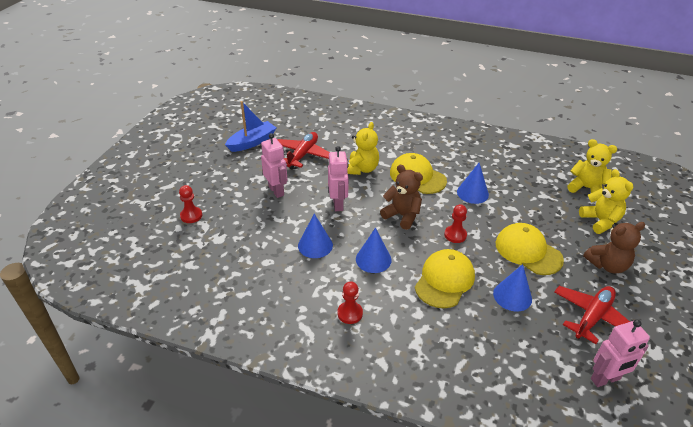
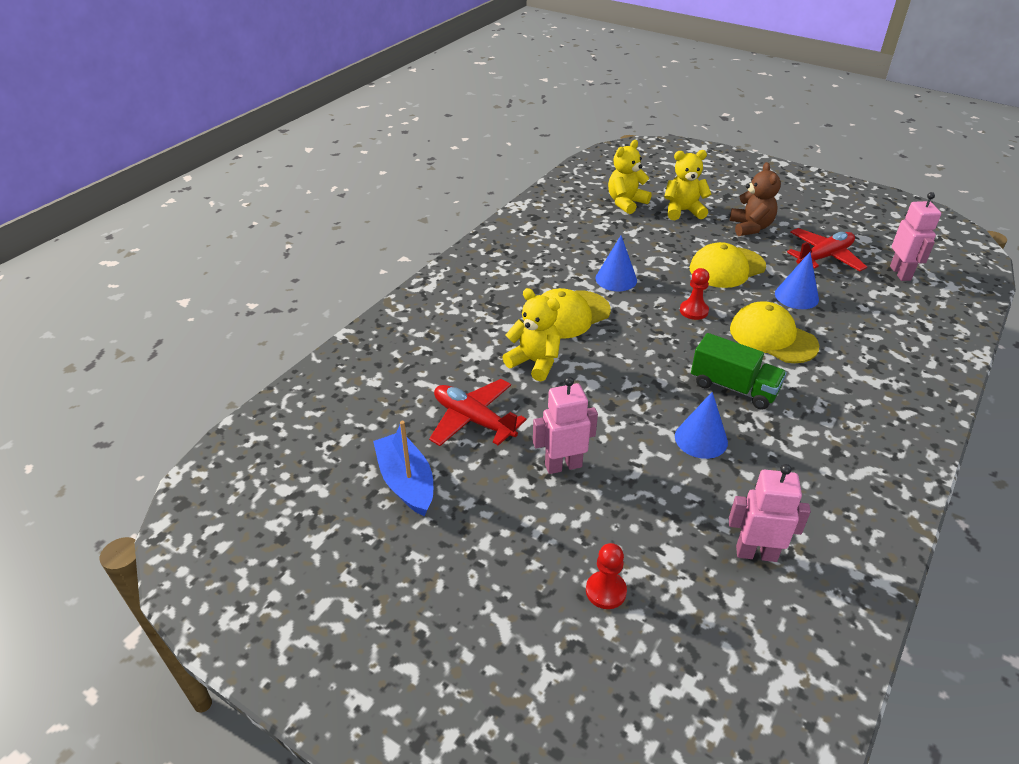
camera: 75 degrees left, 0 degrees up
pink robot [328,146,349,211] -> pink robot moved to [729,464,811,562]
red pawn [337,281,363,324] -> none
blue cone [356,228,392,273] -> green truck [691,333,787,410]
brown teddy bear [380,165,423,230] -> none
red plane [554,286,630,344] -> red plane turned 90 degrees clockwise [787,228,867,271]

